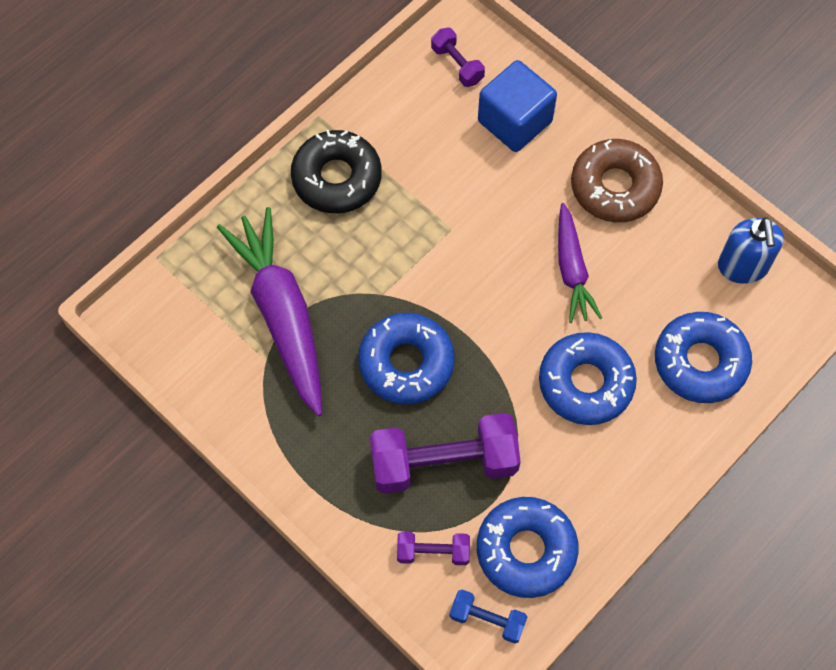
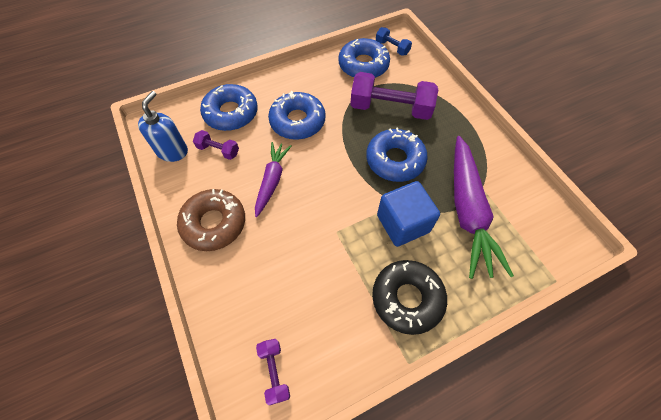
camera: 160 degrees left, 5 degrees down
purple dumbbell [397,532,470,565] -> purple dumbbell moved to [193,130,239,160]
blue cube [478,60,557,152] -> blue cube moved to [377,181,440,247]

